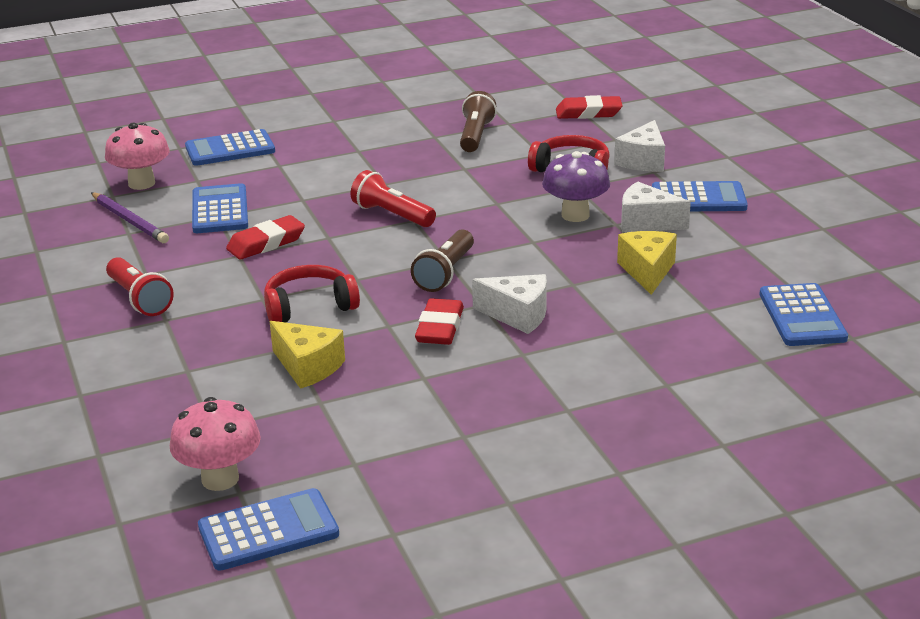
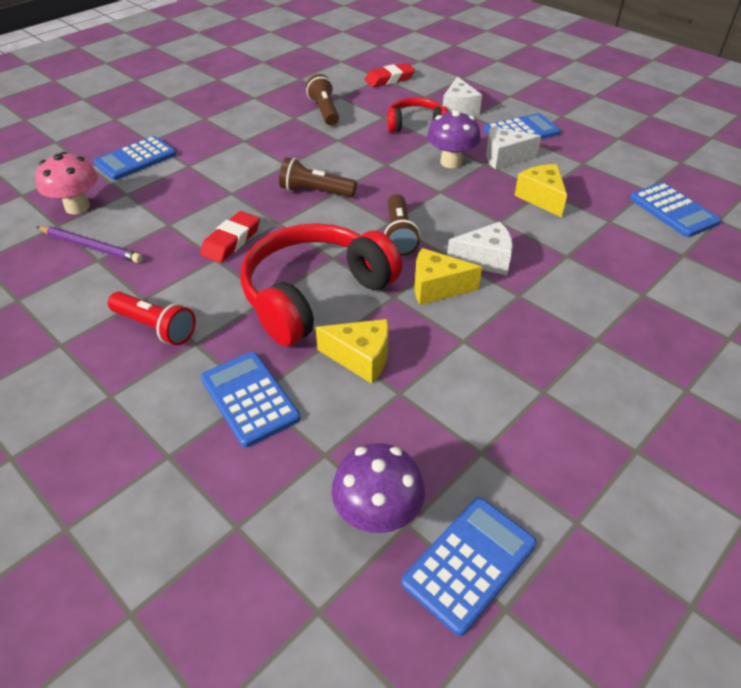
camera: 25 degrees left, 15 degrees up
pink mushroom [170,397,261,491] -> purple mushroom [331,443,425,533]
blue calculator [192,183,248,233] -> blue calculator moved to [201,352,300,447]
red headphones [264,265,360,323] -> red headphones [241,223,402,346], size x1.79
red flashlight [350,170,436,227] -> brown flashlight [279,157,357,197]
red eraser [415,298,464,345] -> yellow cheese [415,248,482,305]

